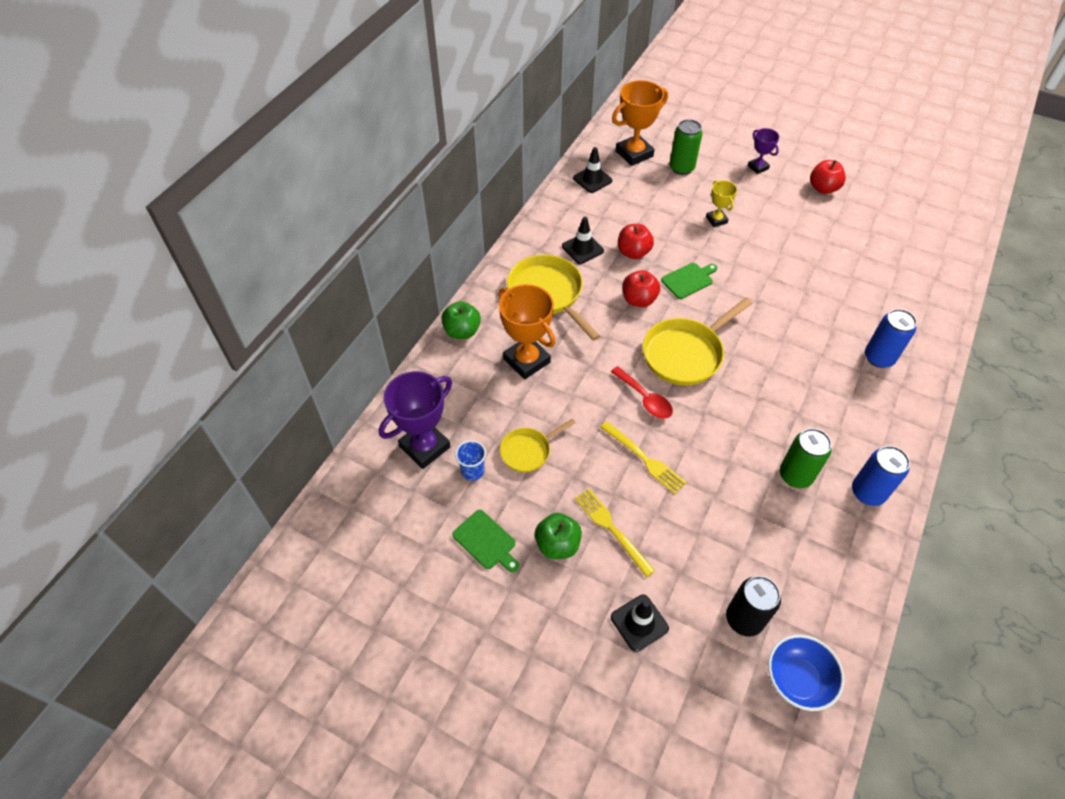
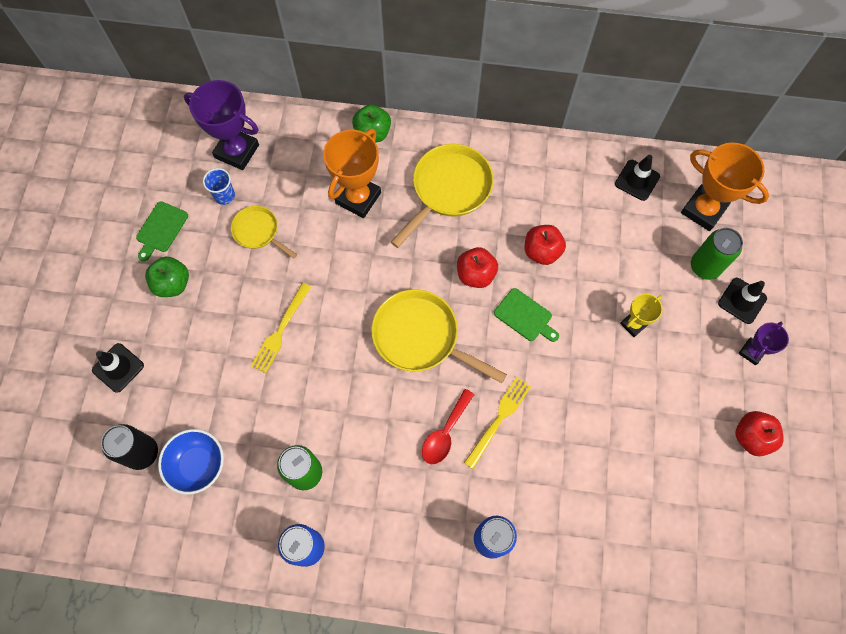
camera: 70 degrees right, 15 degrees up
black traffic cone [562,217,604,264] -> black traffic cone moved to [718,278,767,324]
yellow fork [575,488,655,577] -> yellow fork moved to [464,377,531,469]
red spoon [611,366,673,419] -> red spoon moved to [422,389,475,464]
blue bowl [768,635,845,711] -> blue bowl moved to [158,429,224,494]

